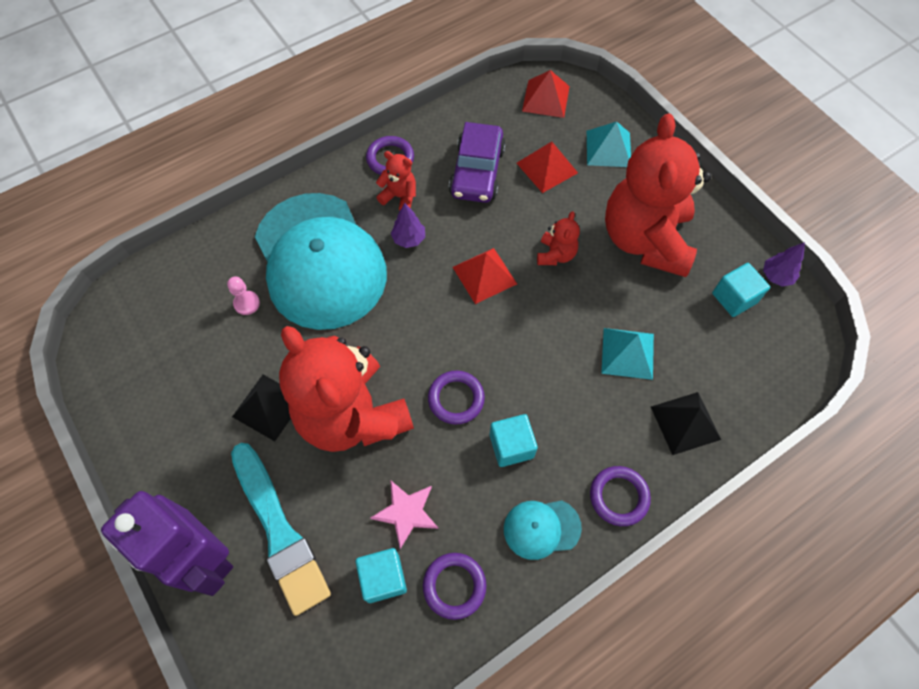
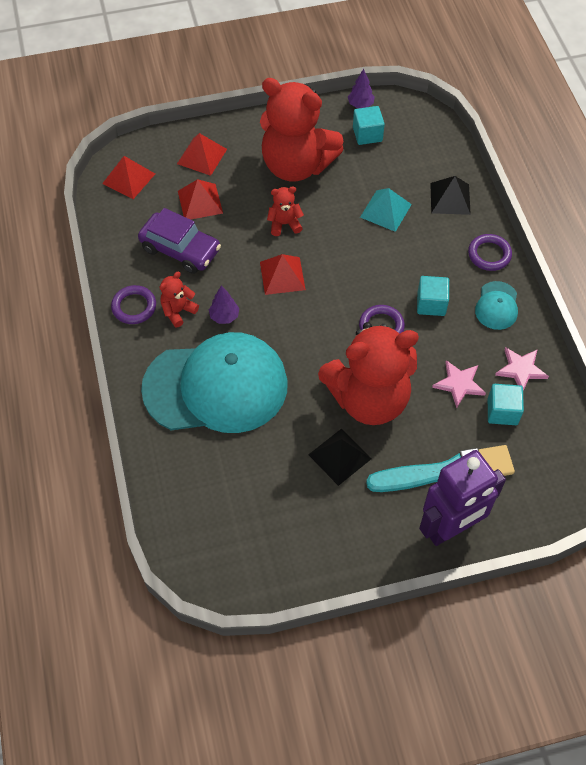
camera: 70 degrees left, 5 degrees down
pink pawn [227,276,260,315] -> none
purple ring [423,553,486,620] -> pink star [495,347,549,391]
red teddy bear [537,211,580,265] -> red teddy bear turned 45 degrees counterclockwise [267,186,304,236]
turquoise pyramid [587,122,631,167] -> red pyramid [177,133,227,176]

